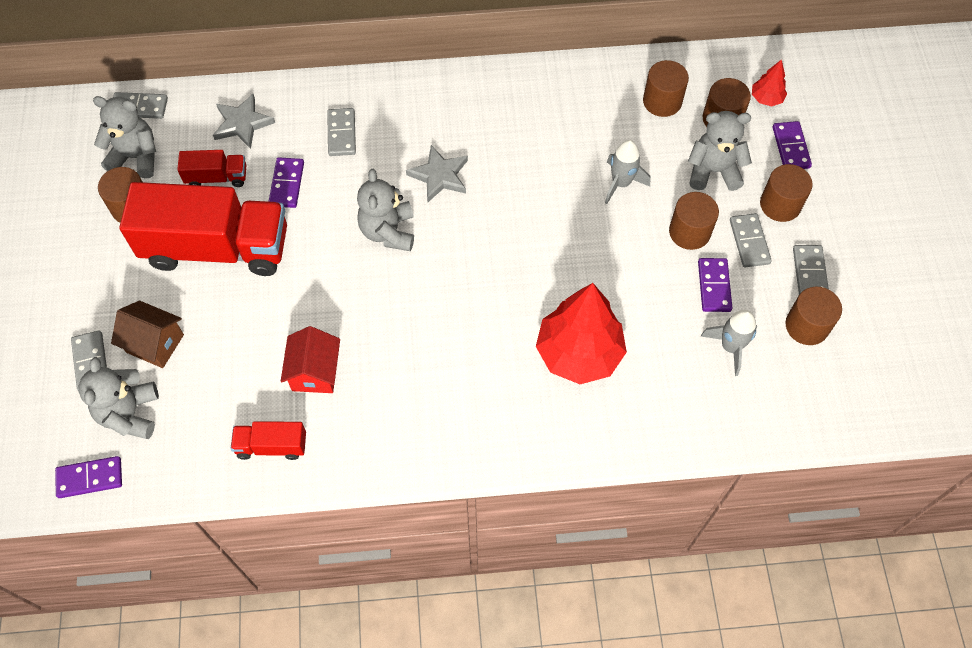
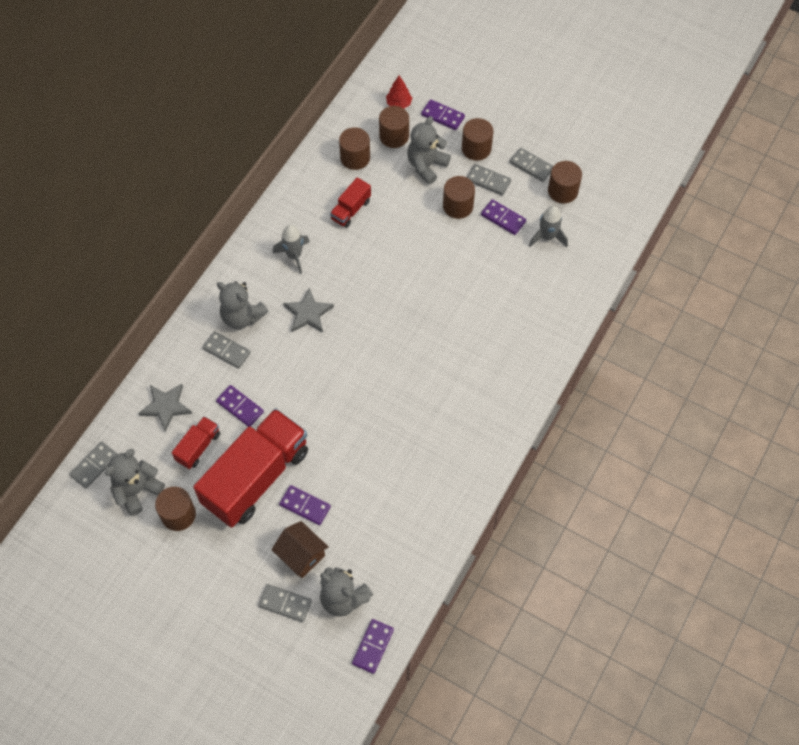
camera: 55 degrees left, 0 degrees up
brown house [111,301,184,368] -> brown house turned 75 degrees clockwise [271,521,328,578]
red truck [230,421,306,460] -> red truck moved to [330,177,371,228]
red house [281,326,340,393] -> none
grey teddy bear [357,169,414,251] -> grey teddy bear moved to [217,281,268,329]
red tree [536,283,627,384] -> none
grey rocket [605,140,650,204] -> grey rocket moved to [273,225,310,274]
none -> purple domino [279,485,331,525]

